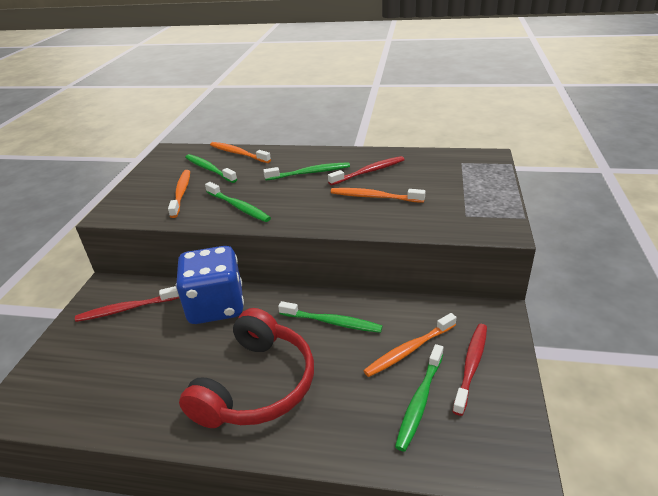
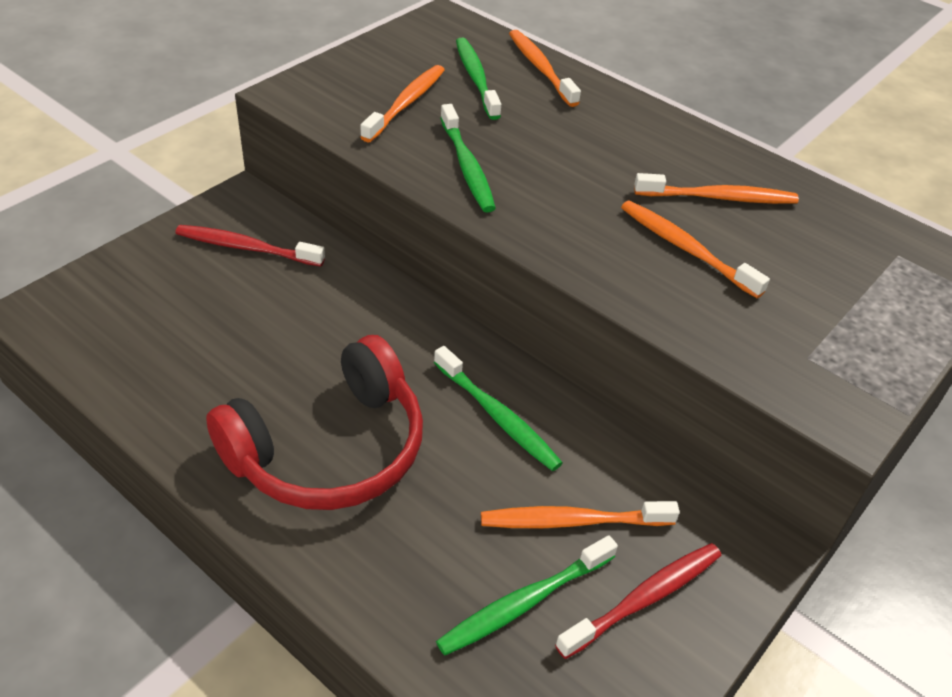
camera: 25 degrees right, 10 degrees up
blue dice [176,246,244,324] -> none
green toothbrush [263,162,350,180] -> none
red toothbrush [328,156,405,185] -> orange toothbrush [634,173,799,204]

